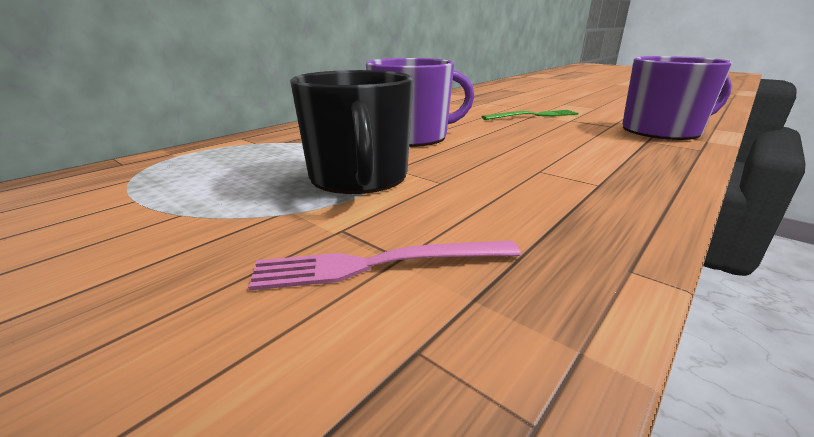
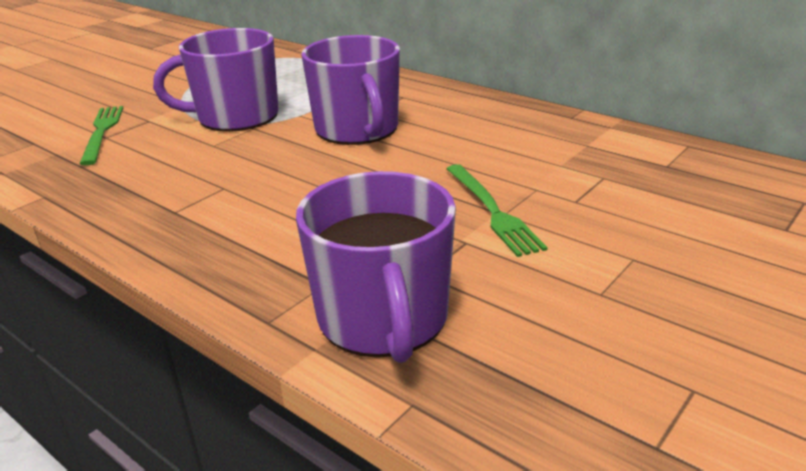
camera: 90 degrees right, 5 degrees up
pink fork [248,241,521,291] -> green fork [80,106,123,166]
black mug [290,70,414,194] -> purple mug [153,28,278,132]

